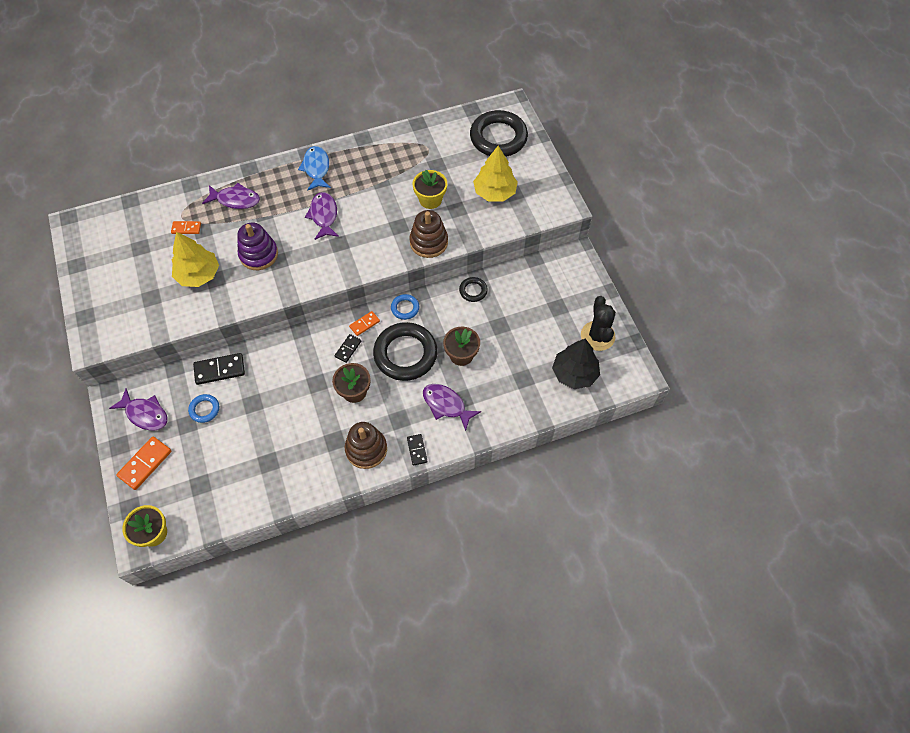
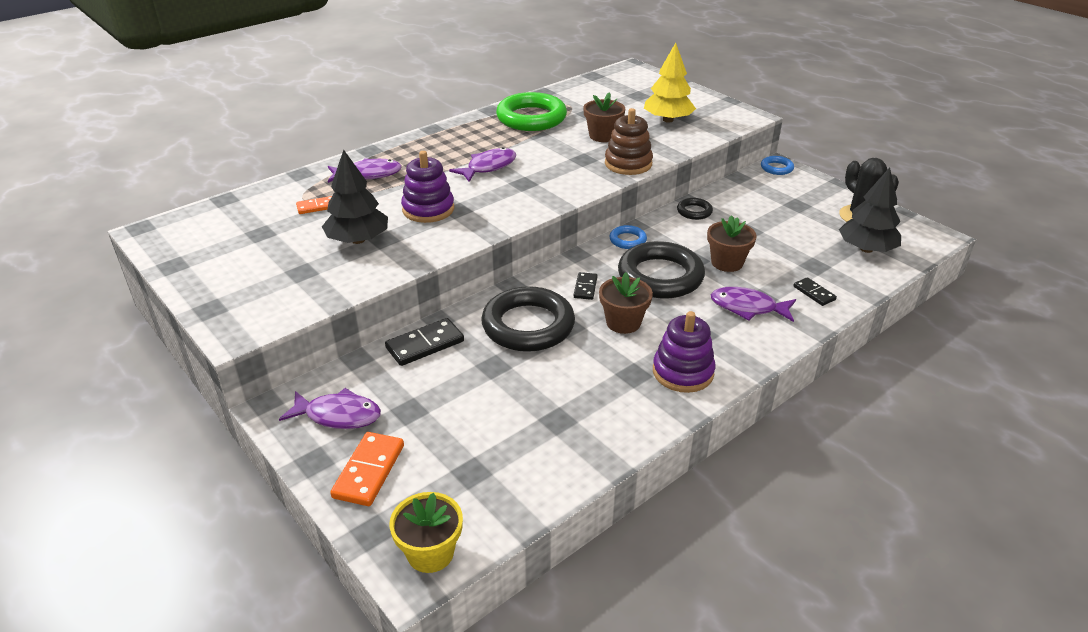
camera: 20 degrees left, 25 degrees down
yellow tree [172,232,219,287] -> black tree [322,150,388,244]
blue ring [188,394,219,423] -> blue ring moved to [761,156,794,175]
blue fish [298,146,331,191] -> none
purple fish [305,192,339,240] -> purple fish turned 75 degrees clockwise [449,147,516,182]
brown stacking toy [345,422,387,469] -> purple stacking toy [653,311,715,393]
orange domino [349,311,380,336] -> none
black domino [407,434,428,466] -> black domino moved to [793,277,837,306]
yellow flower pot [413,170,447,209] -> brown flower pot [583,92,625,142]
black ring [470,110,528,157] -> black ring moved to [481,286,575,352]
none -> green ring [496,92,567,131]

